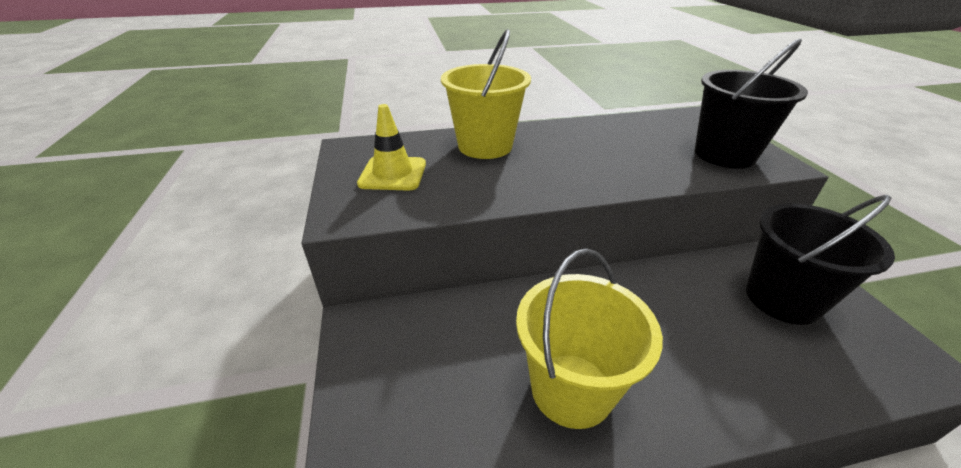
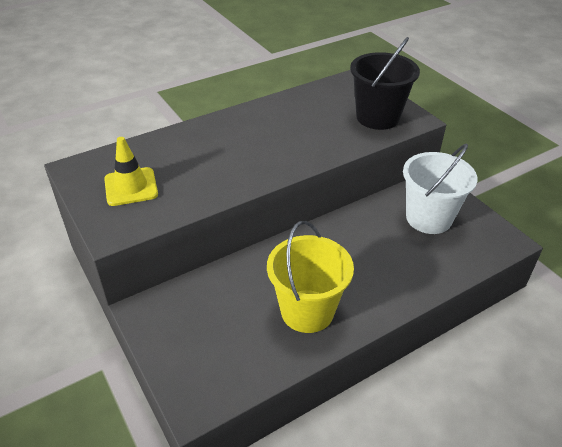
camera: 20 degrees left, 5 degrees up
yellow bucket [441,29,531,159] -> none
black bucket [746,195,895,325] -> white bucket [403,144,478,234]

